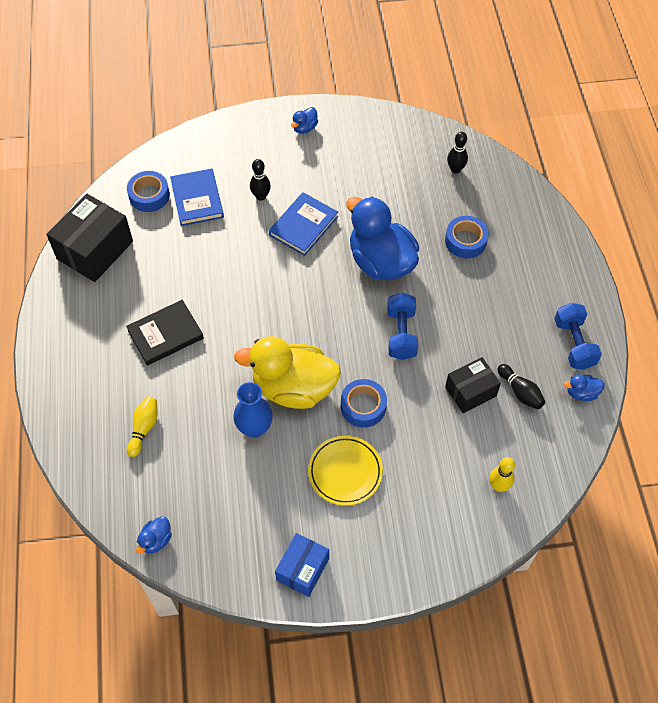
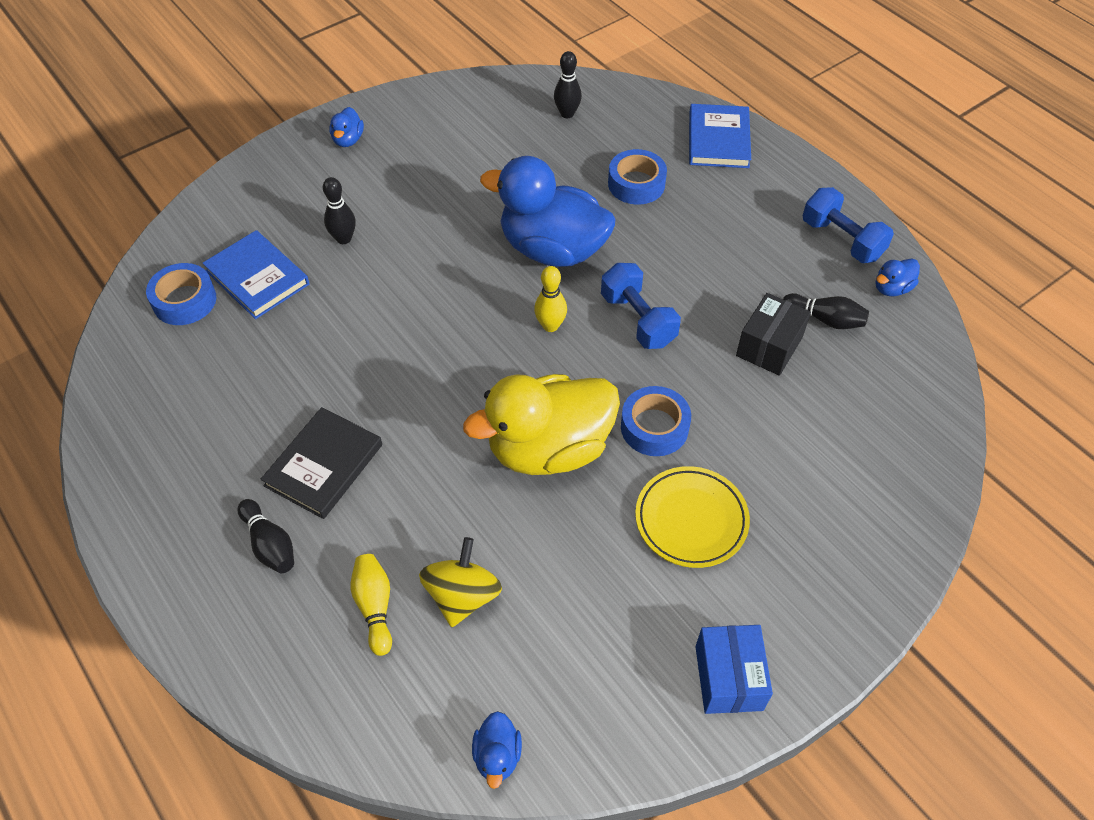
camera: 30 degrees left, 5 degrees down
black box [46,194,133,282] -> none
blue vase [233,382,273,438] -> none
blue book [269,192,338,256] -> blue book moved to [689,104,751,168]
yellow bowling pin [490,457,515,492] -> yellow bowling pin moved to [534,266,567,332]
none -> black bowling pin [237,499,294,573]
none -> yellow spinning top [419,537,502,627]

